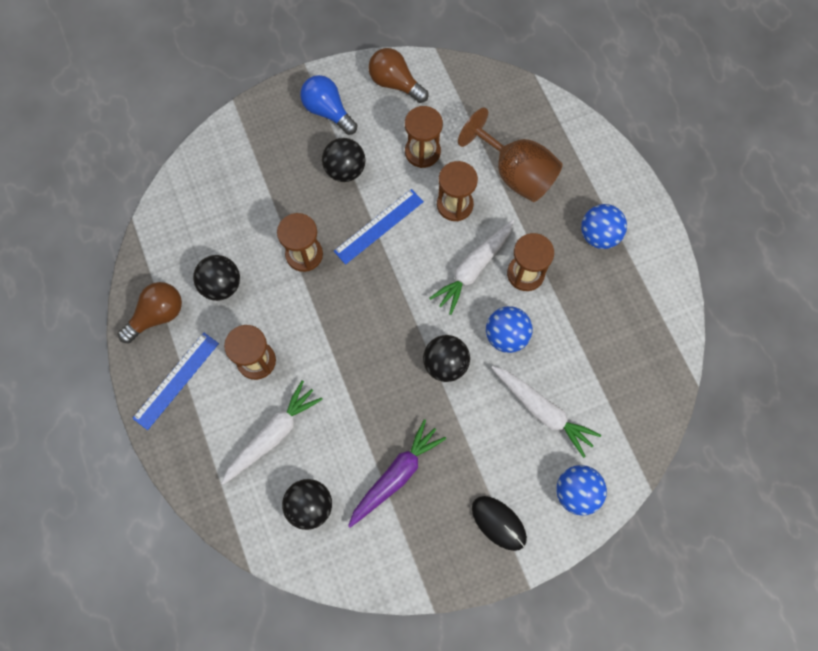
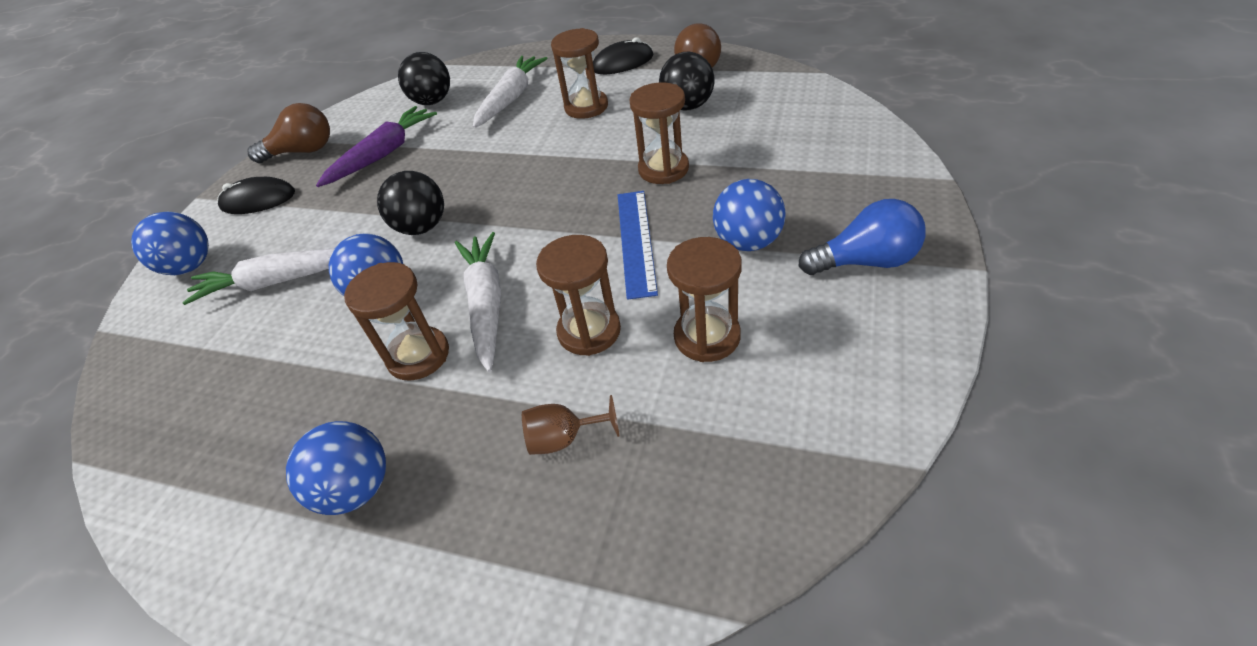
camera: 135 degrees right, 25 degrees down
blue ruler [132,333,219,430] -> black mouse [593,37,653,74]
white carrot [221,380,323,485] -> white carrot turned 150 degrees counterclockwise [473,56,548,128]
black ball [322,138,365,182] -> blue ball [713,179,786,251]
purple carrot [348,419,446,528] -> purple carrot turned 135 degrees counterclockwise [316,106,437,187]
brown light bulb [369,48,428,103] -> brown light bulb moved to [247,103,330,163]
brown goblet [458,107,563,202] -> brown goblet [522,395,619,455], size x0.46

